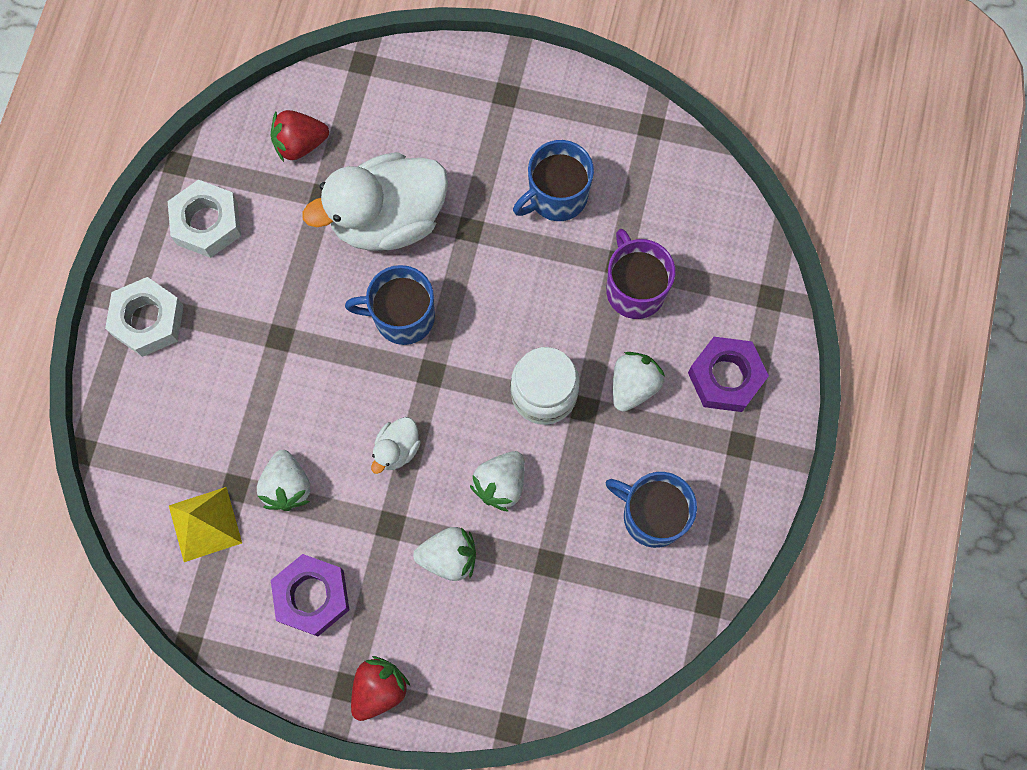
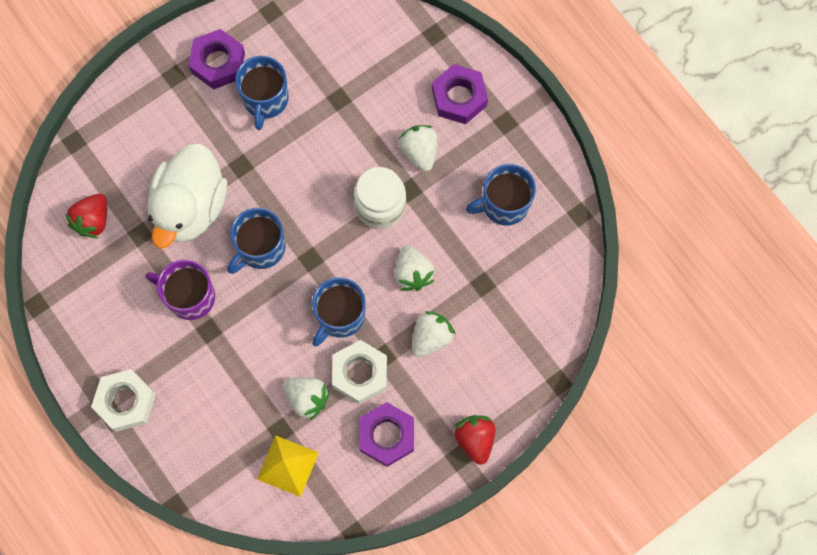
camera: 50 degrees left, 0 degrees up
white nut [168,180,241,258] -> white nut moved to [332,340,387,404]
white duck [371,417,421,474] -> blue mug [312,277,366,346]
purple mug [606,229,675,319] -> purple mug moved to [146,260,215,320]
none -> purple nut [188,29,245,89]

